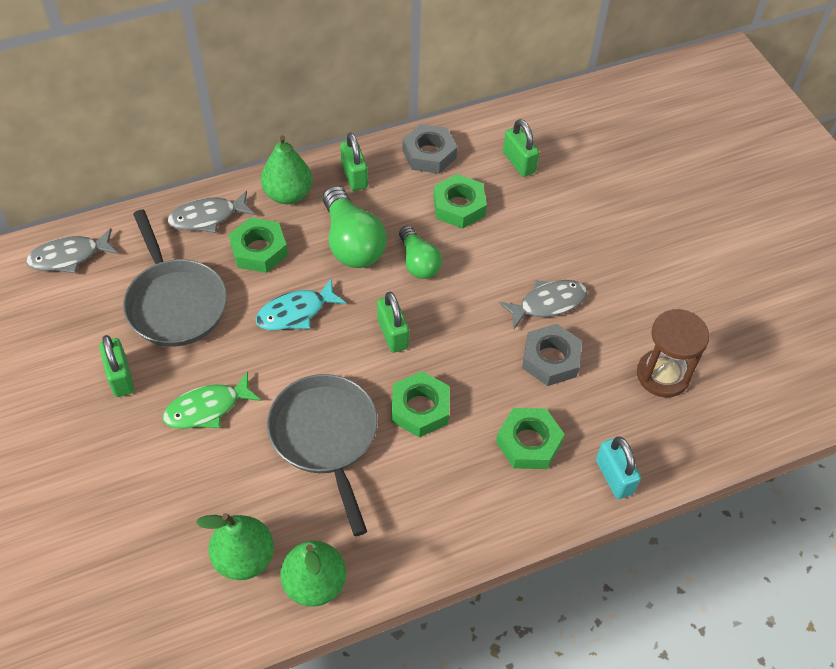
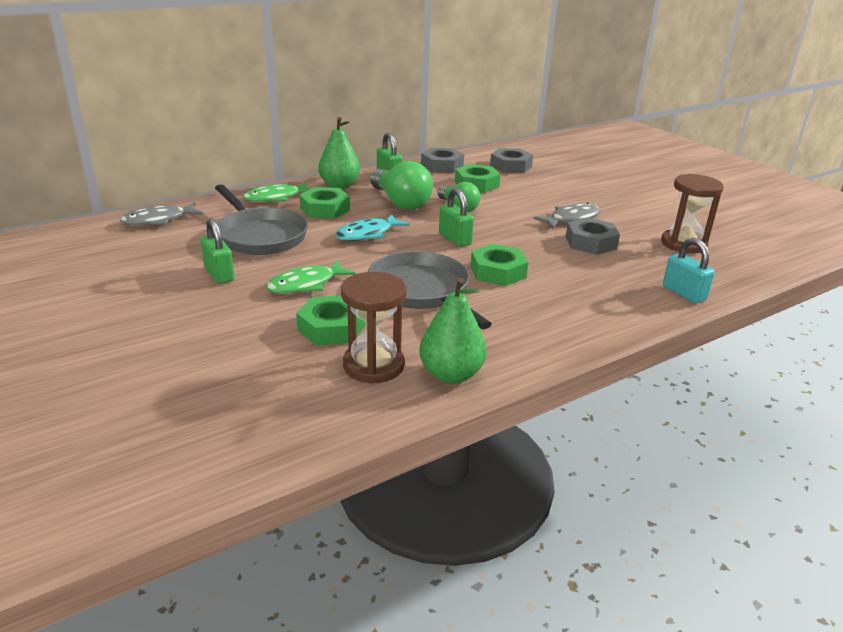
camera: 10 degrees left, 25 degrees down
grey fish [167,191,255,233] -> green fish [243,182,310,202]
green pear [196,513,274,580] -> brown hourglass [341,272,407,384]
green nut [496,408,565,469] -> green nut moved to [296,296,365,346]
green padlock [503,119,539,177] -> grey nut [490,148,533,173]

